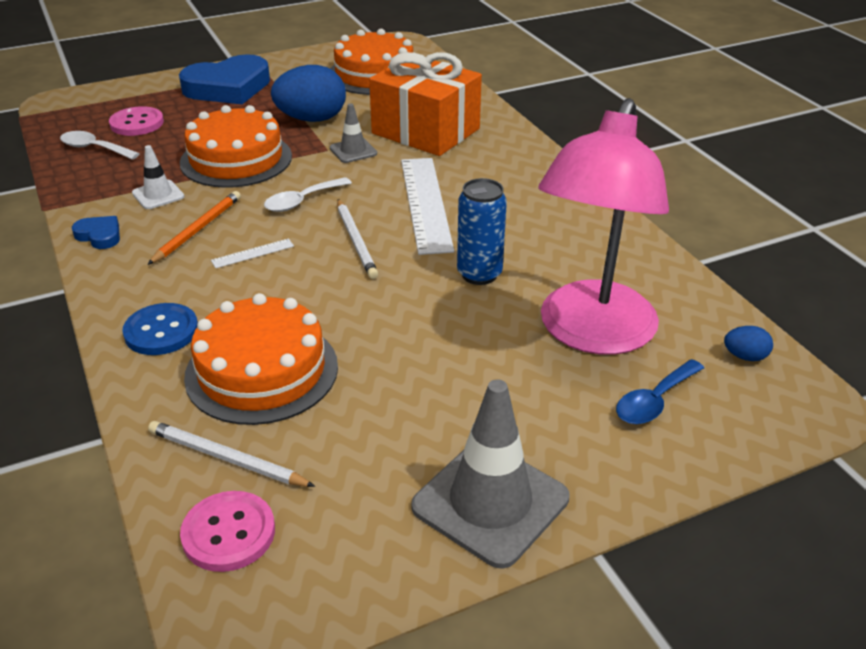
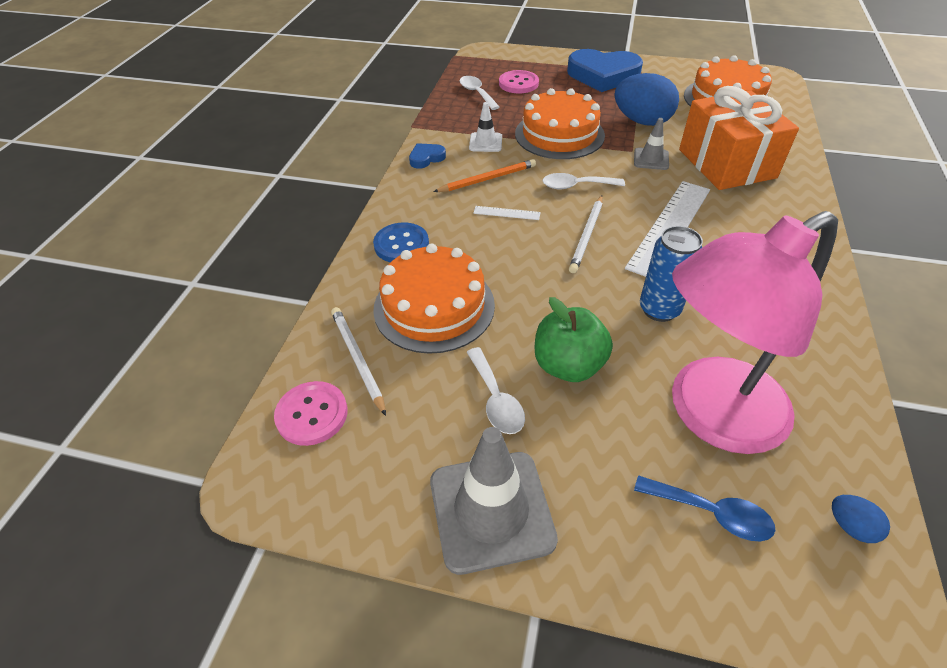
camera: 40 degrees right, 10 degrees up
blue heart [72,216,120,249] -> blue heart turned 105 degrees counterclockwise [409,143,446,169]
blue spoon [616,359,704,424] -> blue spoon turned 150 degrees counterclockwise [634,475,776,541]
none -> white spoon [467,347,525,434]
none -> green apple [535,297,613,382]

